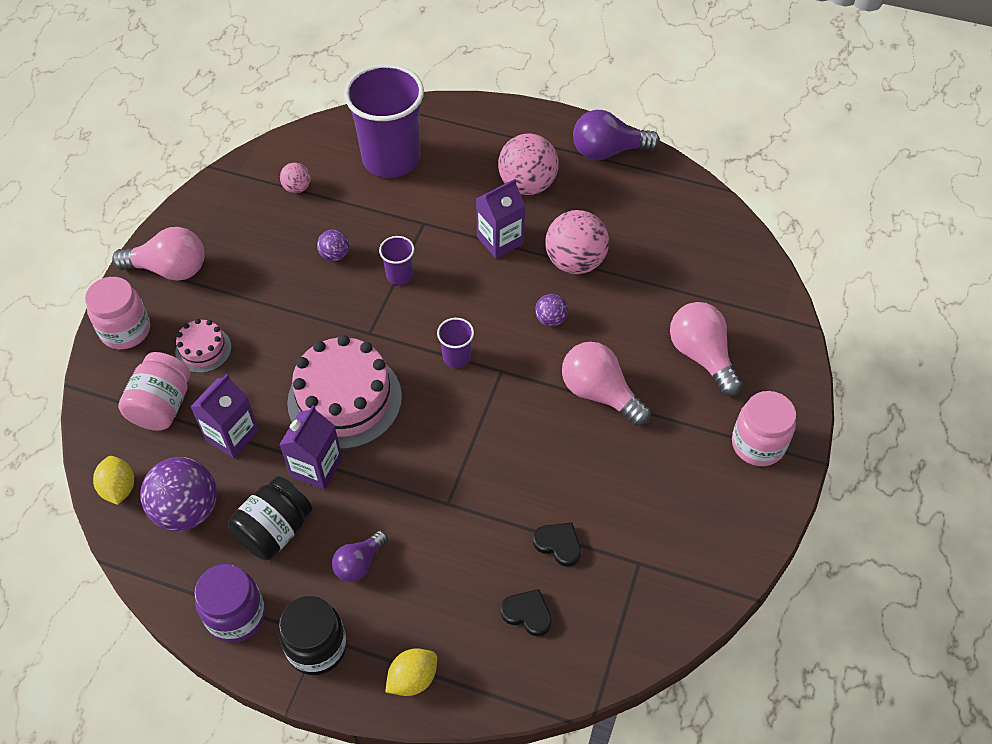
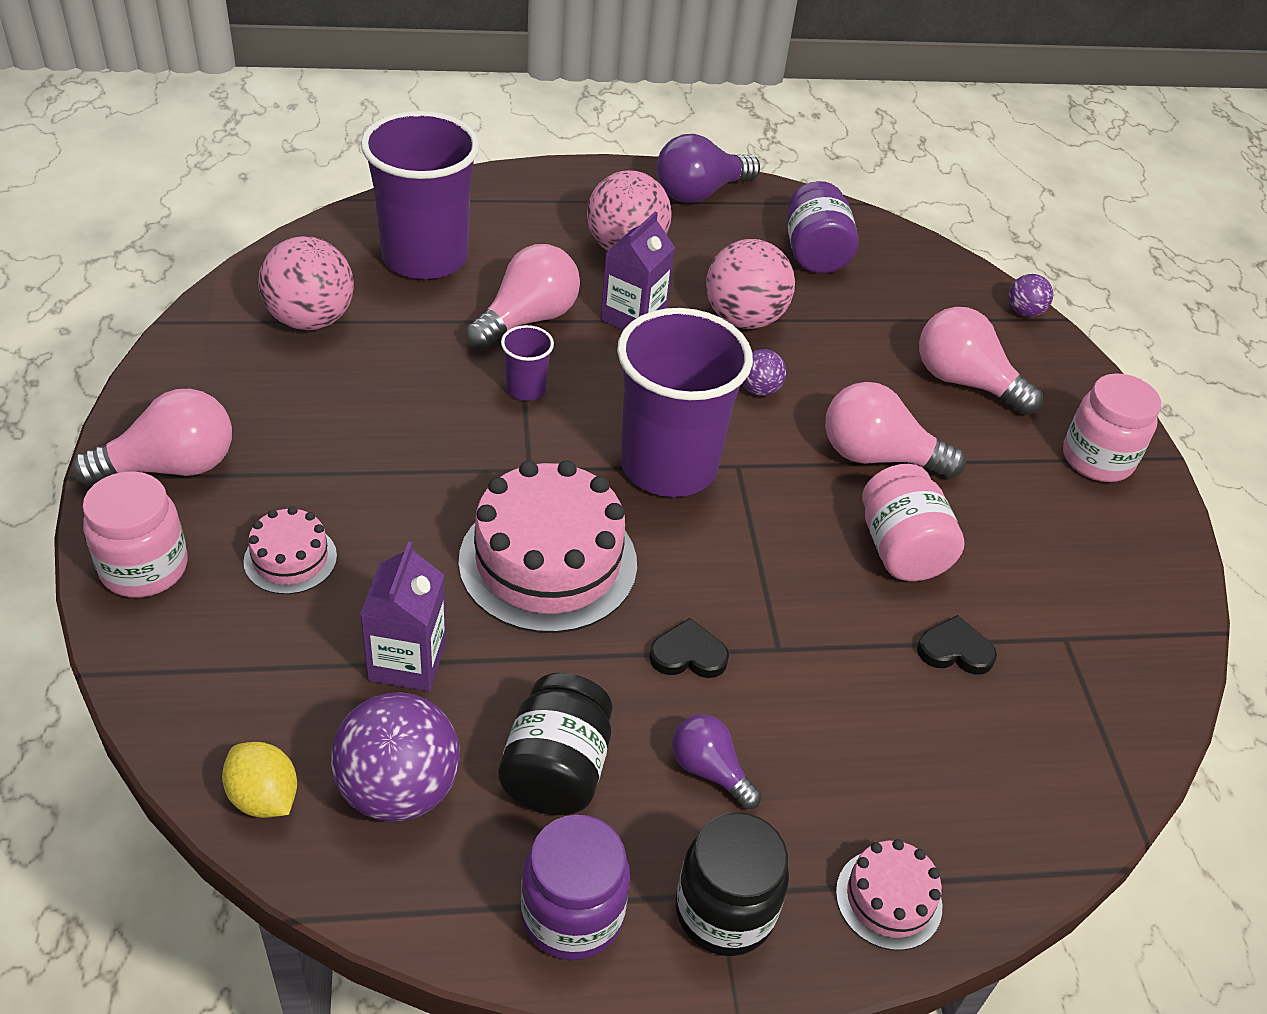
camera: 30 degrees left, 10 degrees down
pink jar [118,352,190,431] -> pink jar moved to [862,464,964,581]
purple carton [279,405,342,490] -> none
pink ball [280,163,311,193] -> pink ball [258,236,354,330], size x1.98
purple ball [317,229,349,261] -> purple ball moved to [1009,274,1053,317]
purple light bulb [332,531,388,582] -> purple light bulb turned 120 degrees clockwise [672,714,762,809]
yellow lemon [385,649,437,696] -> pink cake [836,839,942,950]
purple cup [437,318,474,368] -> purple cup [617,308,753,497], size x2.35
black heart [501,589,552,636] -> black heart moved to [649,618,729,678]
none -> pink light bulb [465,244,580,350]
none -> purple jar [787,181,859,274]

